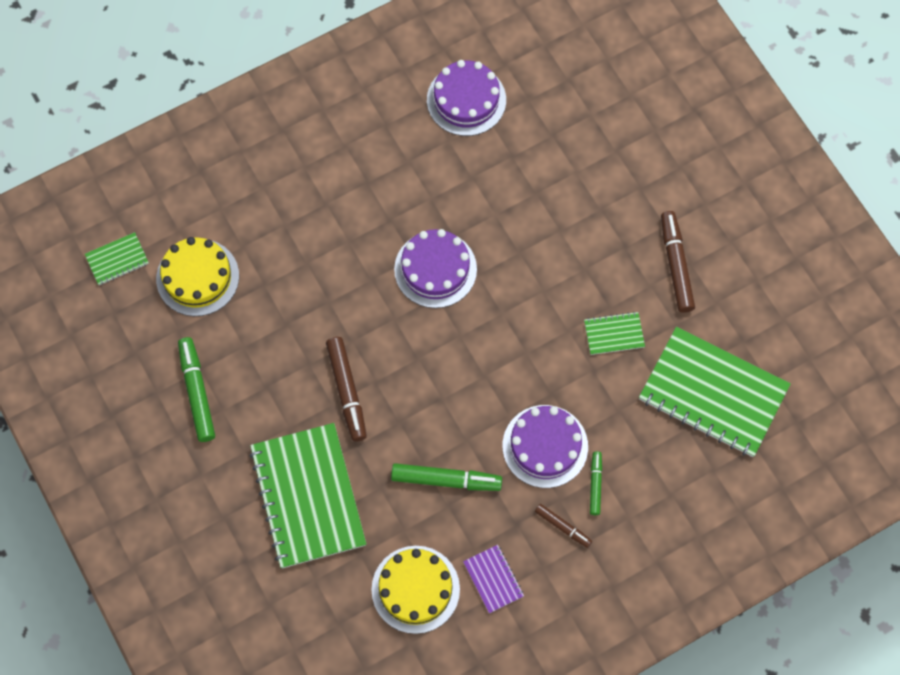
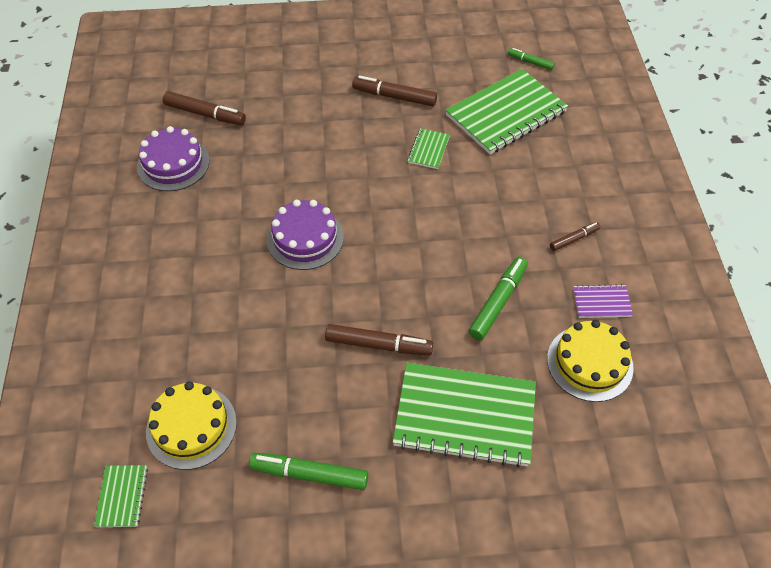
camera: 65 degrees left, 15 degrees down
purple cake [503,405,588,488] -> none
green marker [590,451,602,515] -> green marker moved to [508,48,555,70]
none -> brown marker [163,91,246,125]

